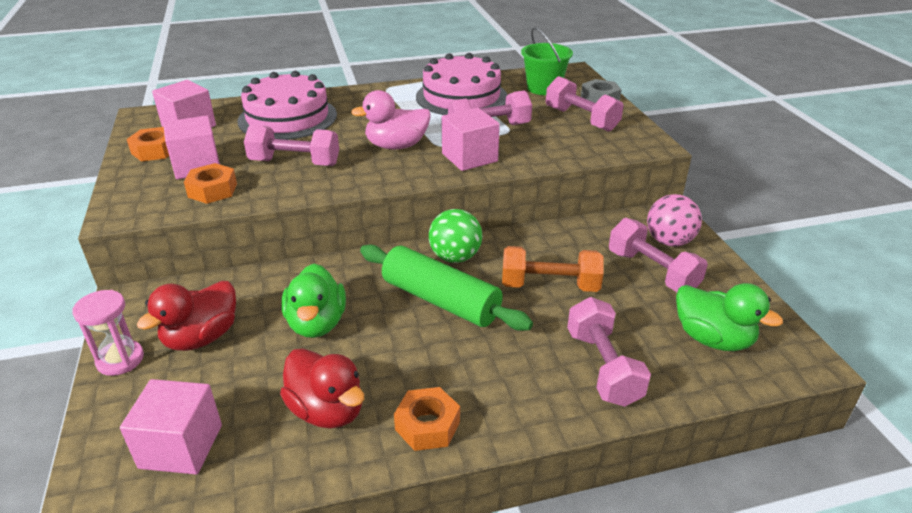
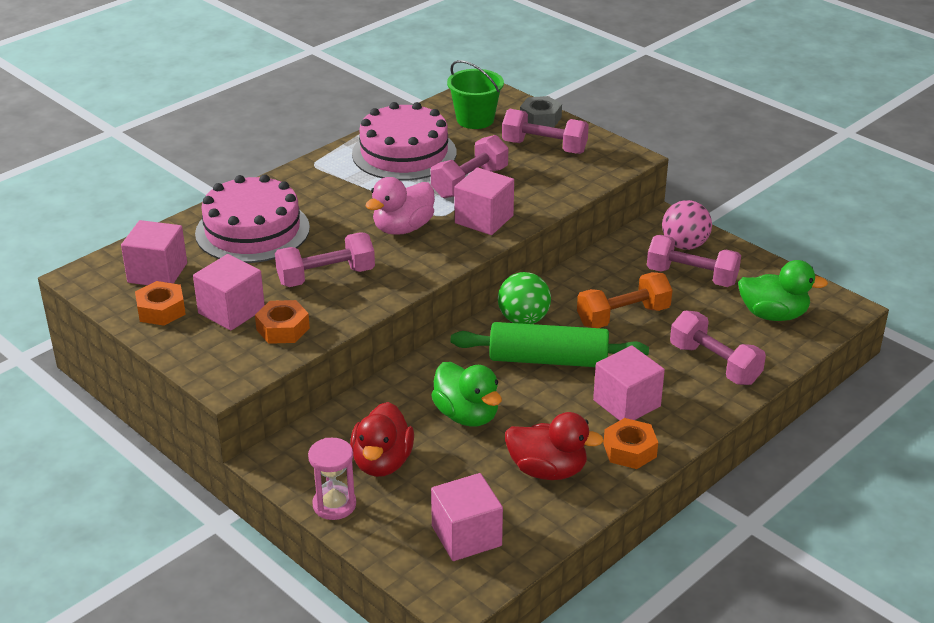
camera: 30 degrees left, 0 degrees up
none -> pink cube [593,345,665,421]

